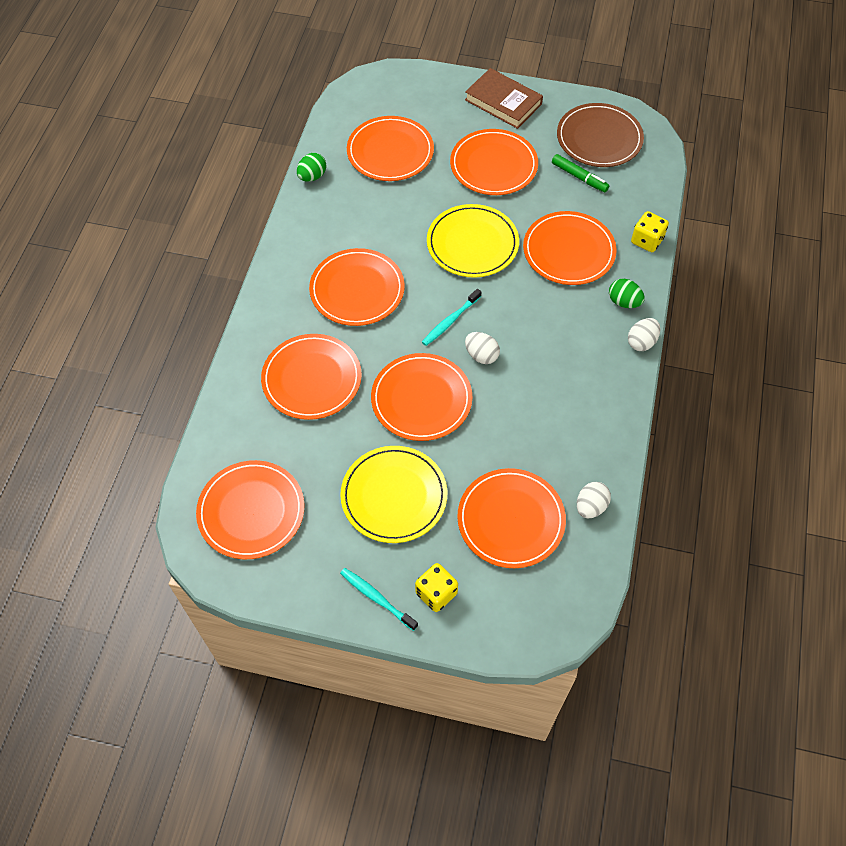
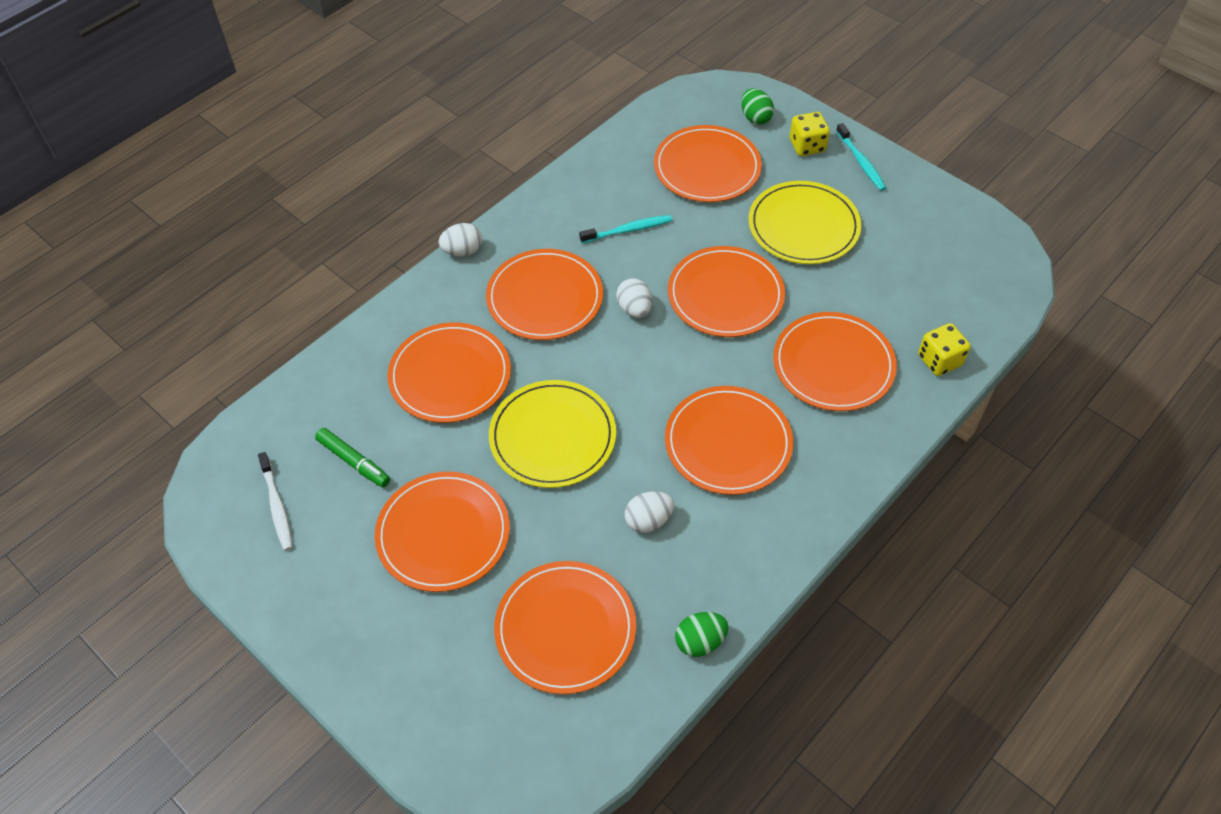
camera: 150 degrees left, 5 degrees down
orange plate [196,460,304,559] -> orange plate moved to [486,249,603,340]
turquoise toothbrush [422,289,482,346] -> turquoise toothbrush moved to [579,215,672,243]
brown book [465,68,543,129] -> none
green marker [552,154,610,192] -> green marker turned 150 degrees clockwise [315,428,390,488]
brown plate [557,103,644,167] -> white toothbrush [258,452,293,551]
white egg [577,482,611,518] -> white egg moved to [625,491,674,533]
green egg [609,279,645,308] -> green egg moved to [741,89,774,125]
yellow dice [631,211,669,252] -> yellow dice moved to [918,323,971,376]

